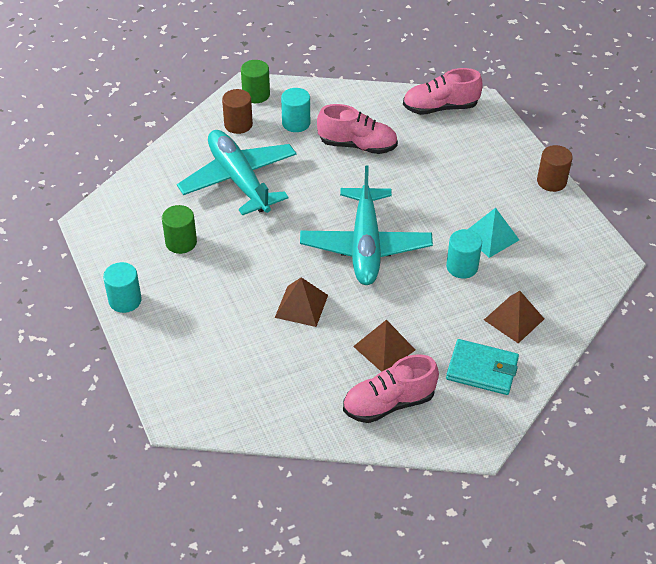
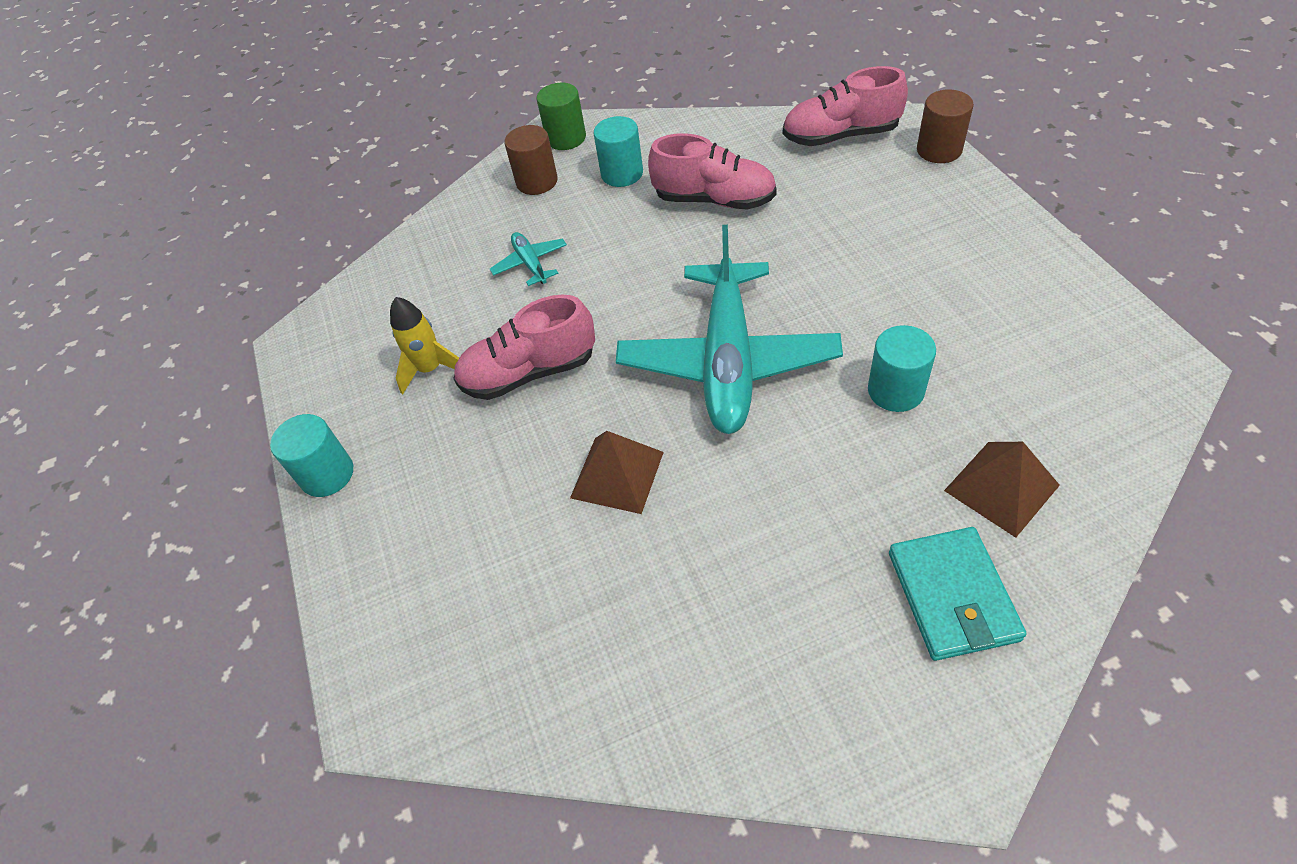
camera: 10 degrees right, 5 degrees up
green cylinder [162,205,197,254] -> yellow rocket [390,297,459,394]
turquoise plane [177,130,297,216] -> turquoise plane [490,232,567,286], size x0.42
pink shoe [343,354,439,423] -> pink shoe moved to [453,294,595,400]
brown pyramid [353,320,415,372] -> none
turquoise wallet [446,339,519,395] -> turquoise wallet turned 60 degrees clockwise [889,527,1027,661]
turquoise pyramid [468,208,519,258] -> none
brown cylinder [537,145,573,192] -> brown cylinder moved to [917,90,974,163]

